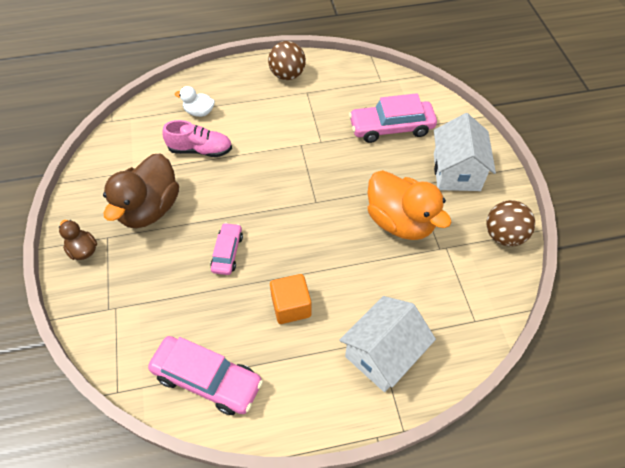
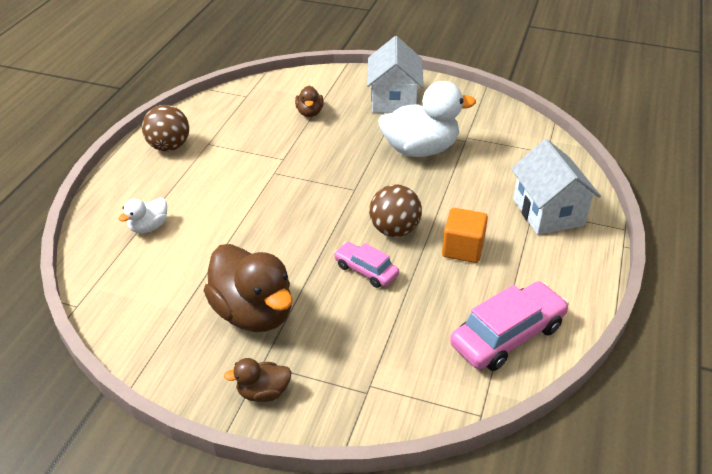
camera: 60 degrees left, 15 degrees down
pink shoe [162,120,232,157] -> none
pink car [349,93,437,143] -> brown duck [295,86,324,117]
orange duck [367,170,451,240] -> white duck [379,81,476,157]
white house [434,113,496,191] -> white house turned 60 degrees clockwise [367,36,424,113]
brown ball [486,200,535,247] -> brown ball moved to [369,184,422,237]

